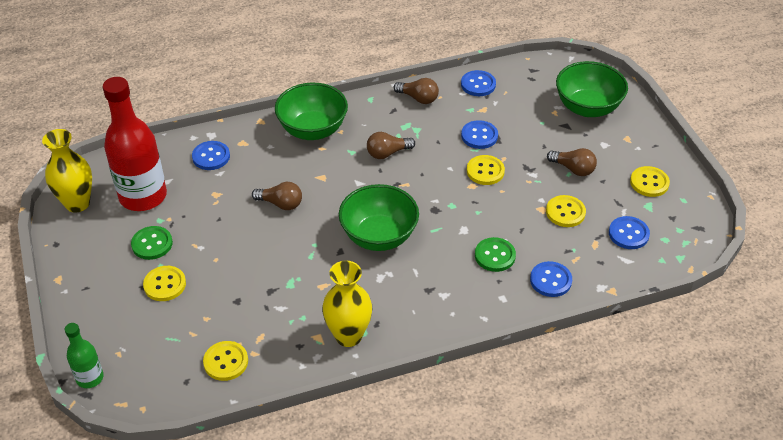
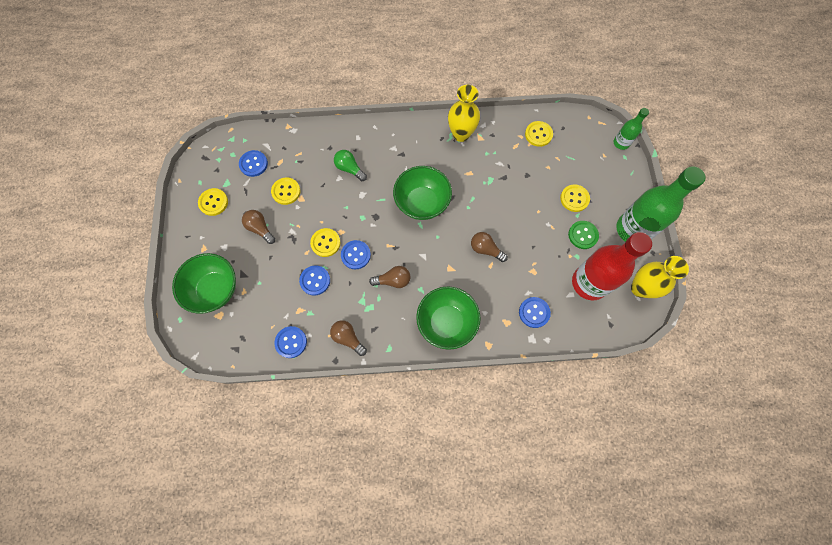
camera: 165 degrees left, 25 degrees up
green button [475,237,516,272] -> green light bulb [334,150,367,181]
blue button [530,261,572,297] -> blue button moved to [341,240,371,269]
none -> green bottle [616,166,705,242]

